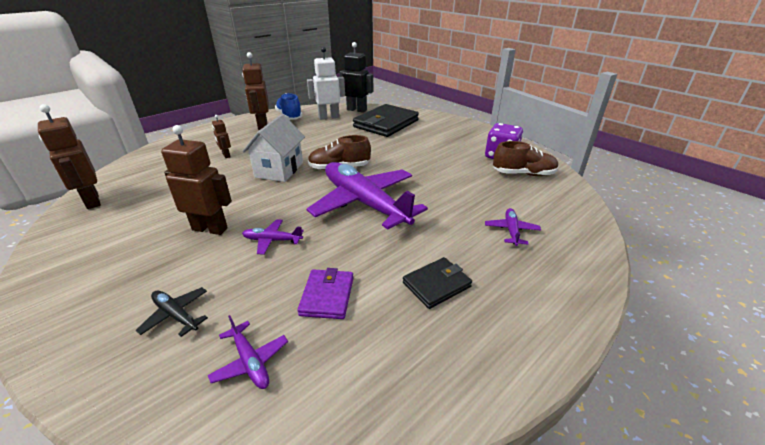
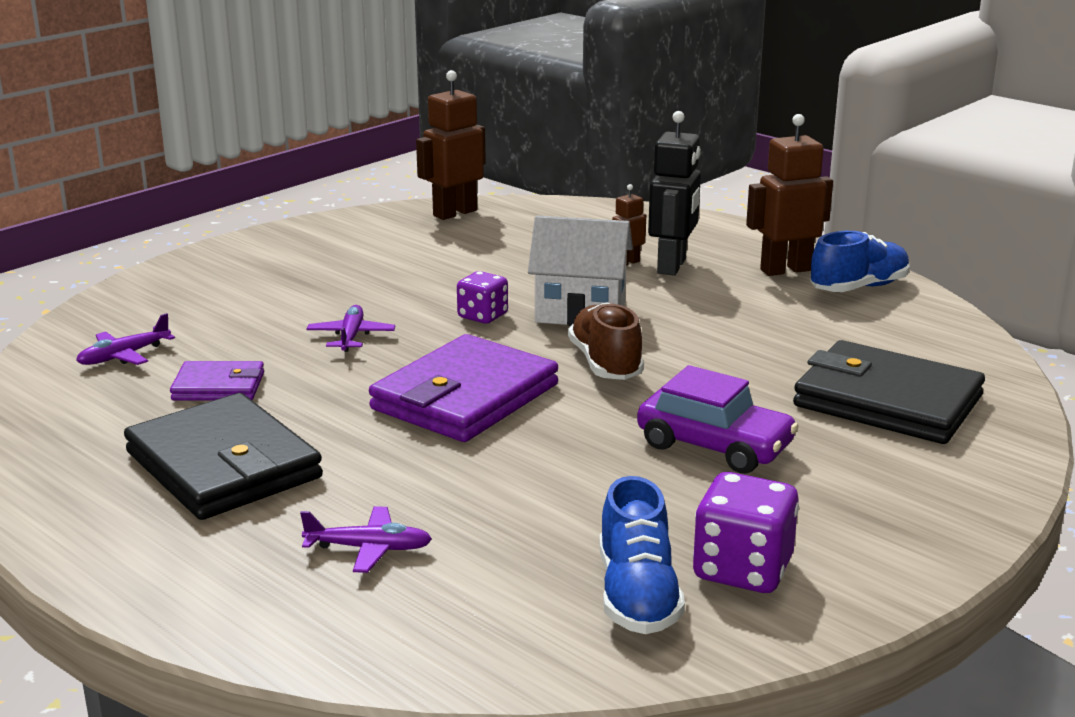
camera: 85 degrees right, 10 degrees down
black plane [136,287,208,337] -> none
brown robot [161,125,232,235] -> none
purple plane [306,162,428,230] -> purple wallet [369,334,558,442]
white robot [307,47,345,120] -> none
black robot [340,42,373,113] -> black robot moved to [648,111,701,276]
black wallet [403,257,472,309] -> black wallet [124,393,323,520], size x1.88
brown shoe [493,141,559,176] -> blue shoe [599,476,685,634]
none -> purple dice [457,271,508,324]
none -> purple car [637,365,799,474]

